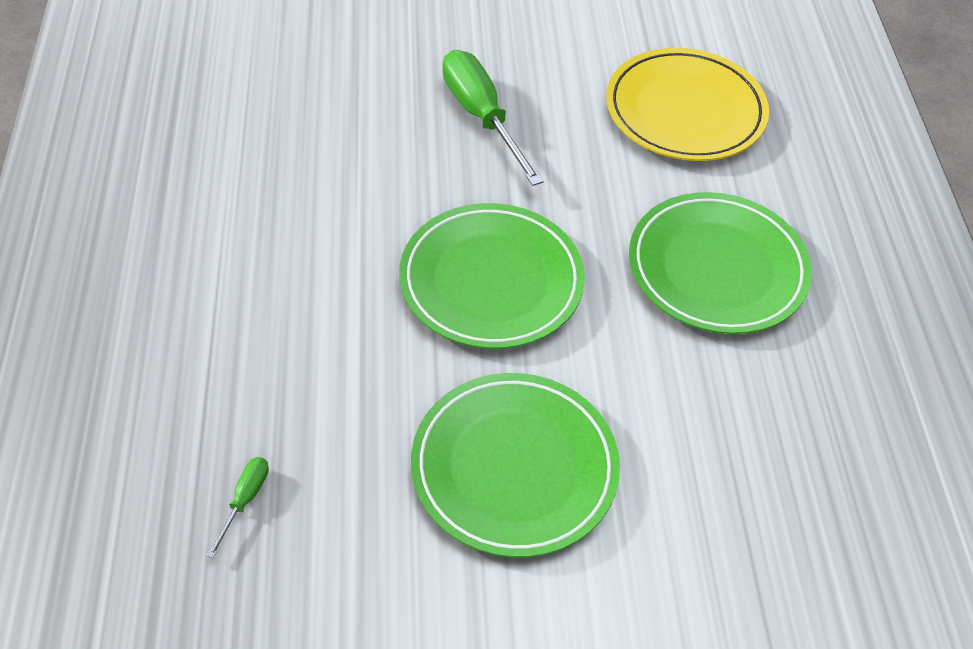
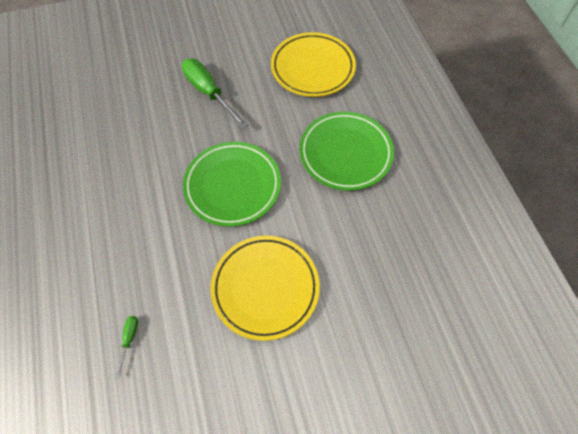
camera: 10 degrees left, 10 degrees up
green plate [411,373,620,558] -> yellow plate [210,236,320,341]

